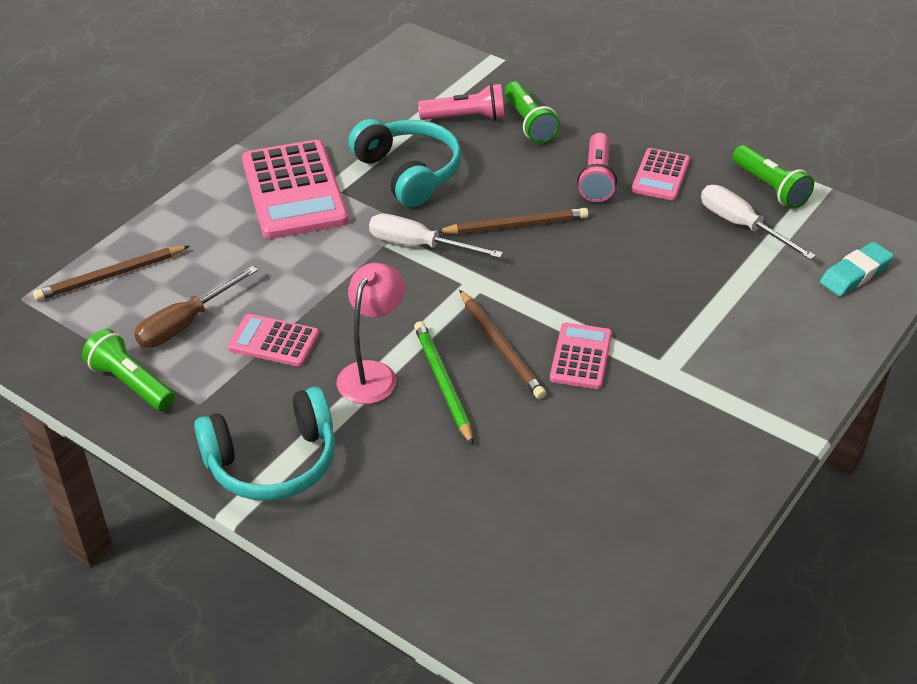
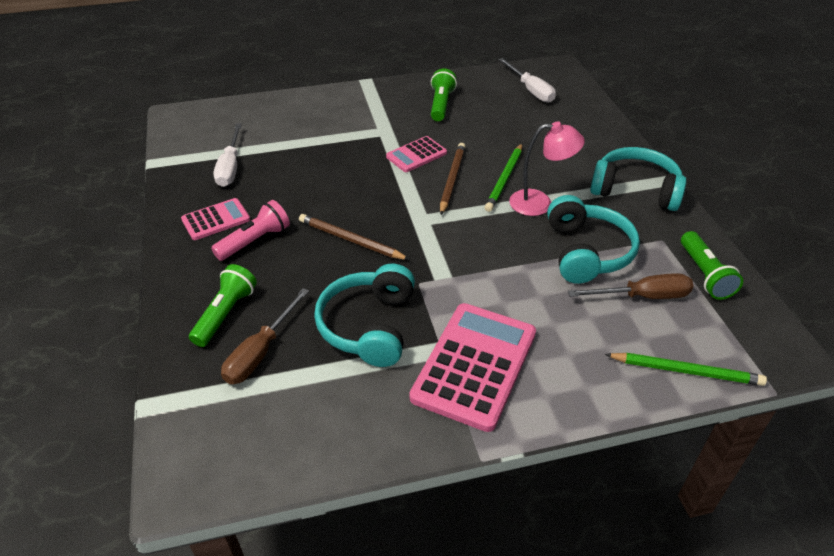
camera: 140 degrees left, 0 degrees up
brown pencil [33,246,190,301] -> green pencil [605,353,767,386]
pink calculator [227,314,319,367] -> turquoise headphones [547,195,640,284]
pink lamp [337,263,405,404] -> pink lamp turned 150 degrees counterclockwise [509,121,585,216]
white screwdriver [369,214,503,258] -> white screwdriver moved to [499,58,556,103]
pink flashlight [418,83,505,120] -> brown screwdriver [221,288,309,384]
green flashlight [732,145,814,209] -> green flashlight moved to [431,68,457,121]
turquoise eraser [820,242,894,296] -> none

